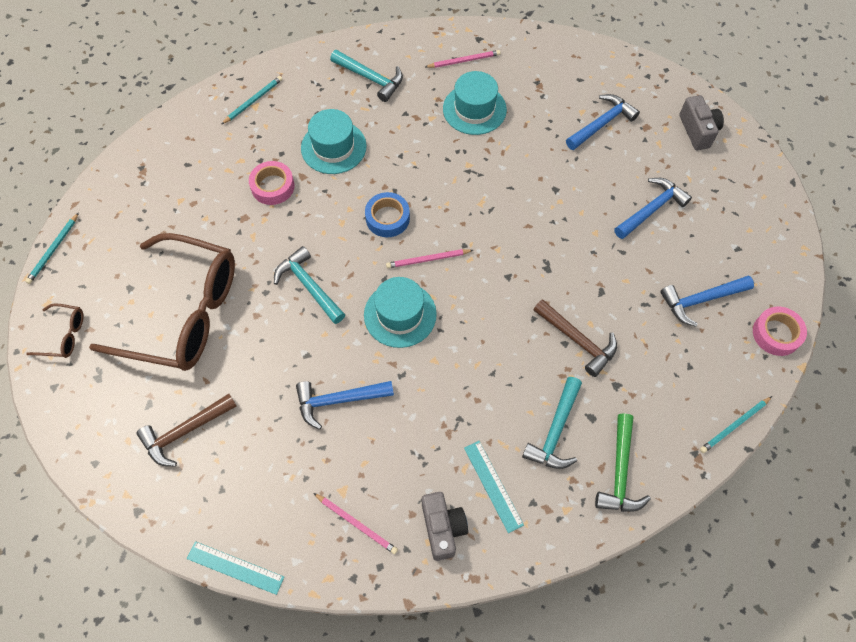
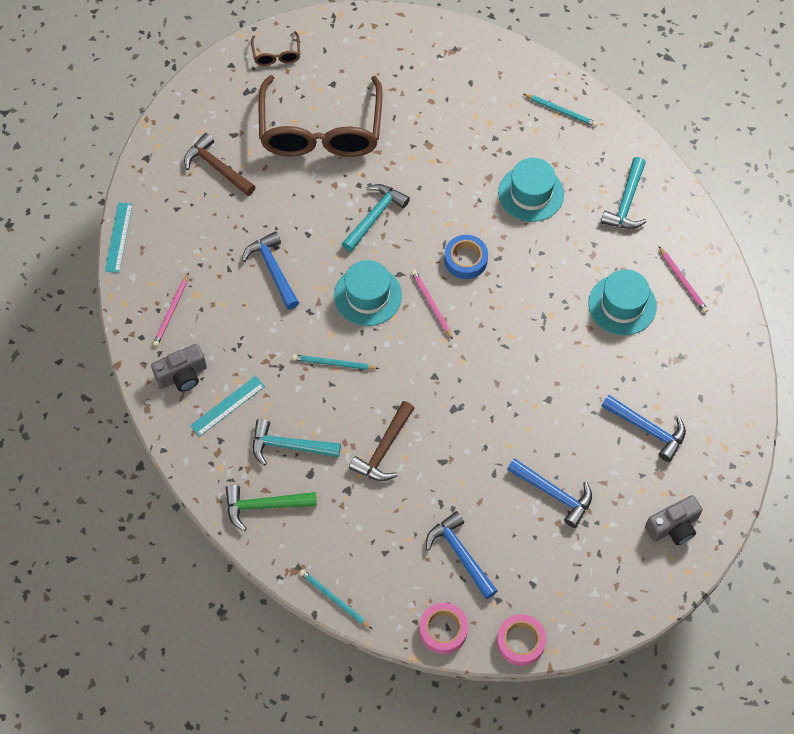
camera: 75 degrees right, 0 degrees up
turquoise pencil [25,212,79,284] -> turquoise pencil moved to [292,354,379,370]
pink tape [249,161,295,205] -> pink tape moved to [497,614,546,666]

